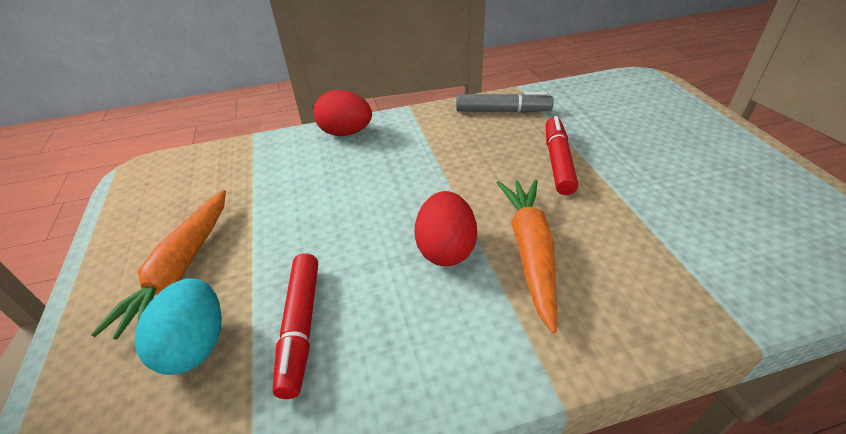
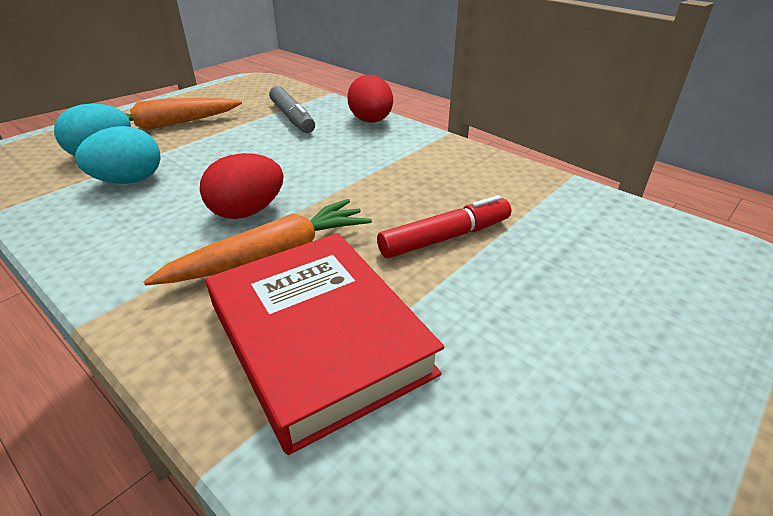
camera: 55 degrees right, 5 degrees down
red marker [272,253,318,399] -> turquoise egg [75,126,161,184]
grey marker [456,92,554,113] -> grey marker moved to [269,86,315,133]
none -> red book [206,233,444,455]

